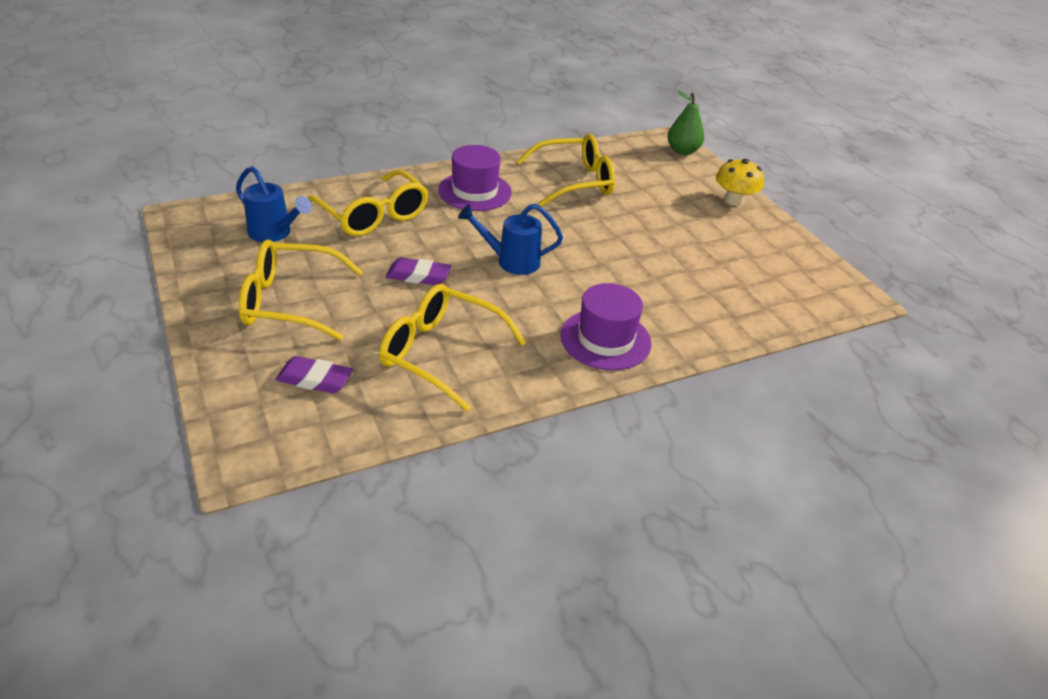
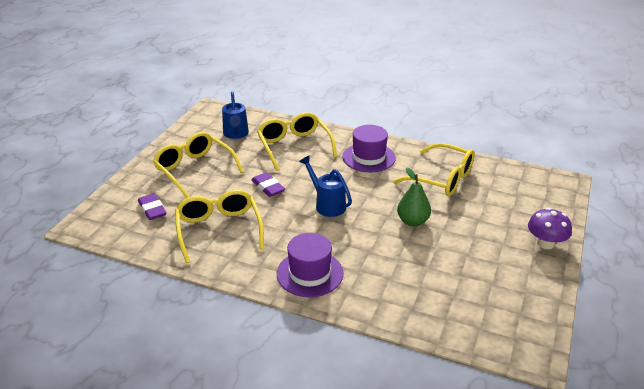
camera: 50 degrees right, 5 degrees down
yellow glasses [307,170,429,236] -> yellow glasses turned 150 degrees clockwise [257,112,337,171]
green pear [667,91,704,155] -> green pear moved to [397,168,431,226]
yellow mushroom [716,159,764,206] -> purple mushroom [528,207,572,249]

